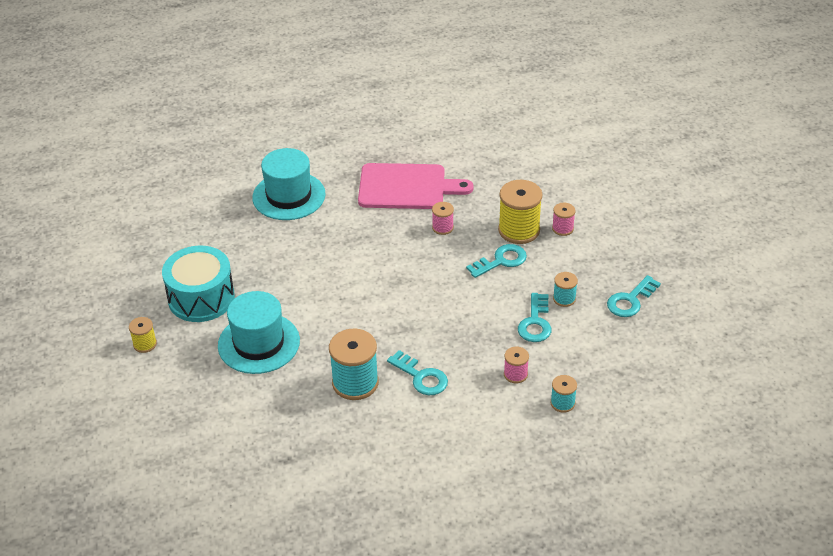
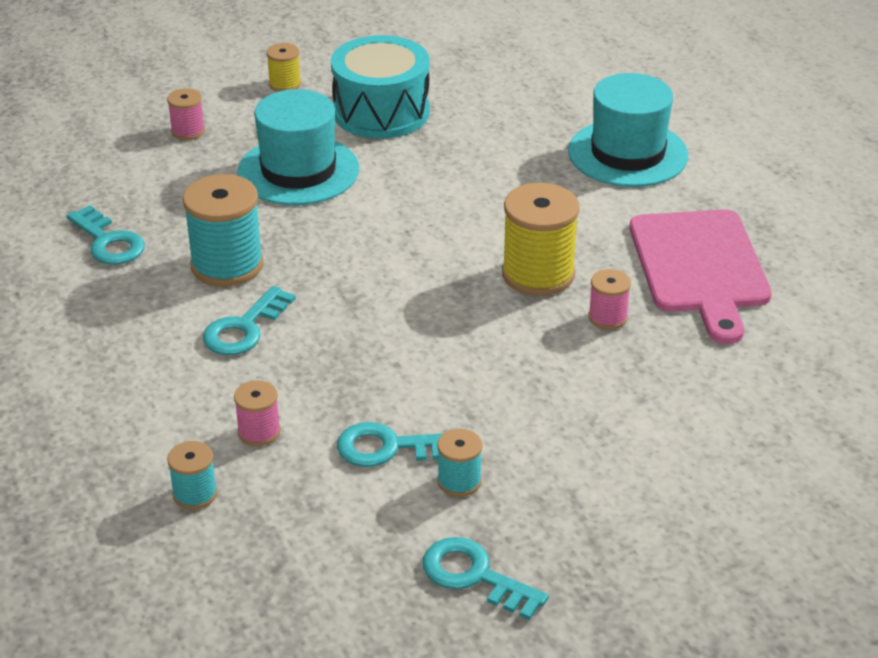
camera: 80 degrees right, 5 degrees down
turquoise key [466,244,527,278] -> turquoise key moved to [67,205,145,265]
yellow spool [498,180,542,244] -> yellow spool moved to [502,183,580,296]
pink spool [552,203,575,236] -> pink spool moved to [167,88,205,140]

